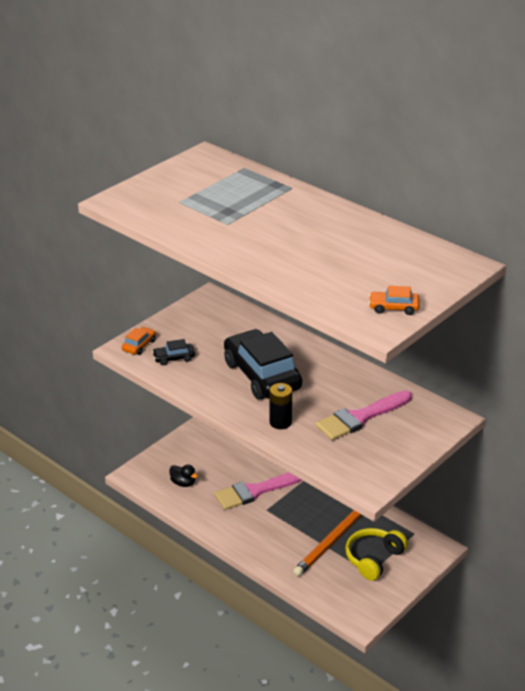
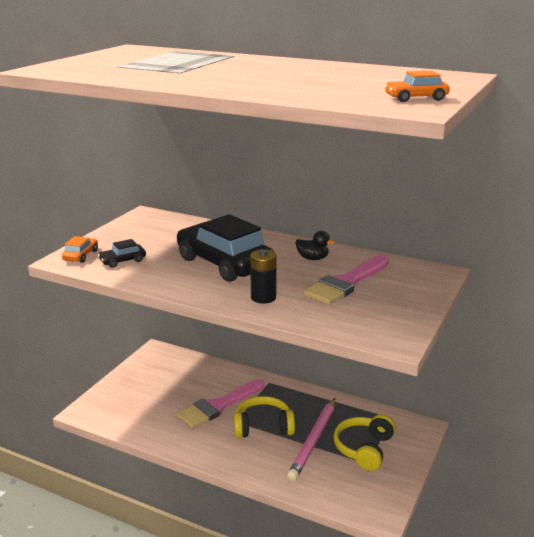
camera: 15 degrees left, 10 degrees down
black duck [169,465,198,487] -> black duck moved to [296,231,335,260]
orange pencil [293,510,361,576] -> pink pencil [287,398,335,481]
none -> yellow headphones [234,396,295,438]

